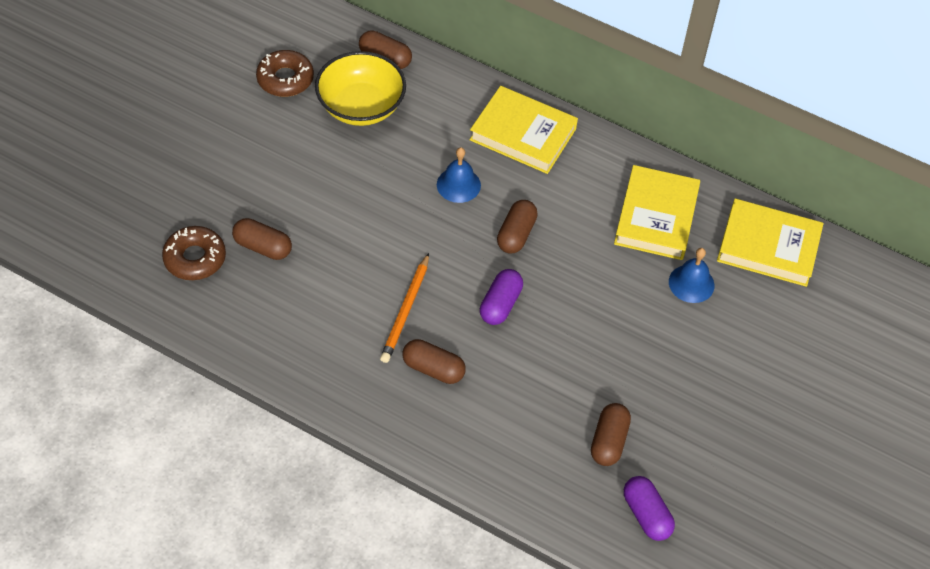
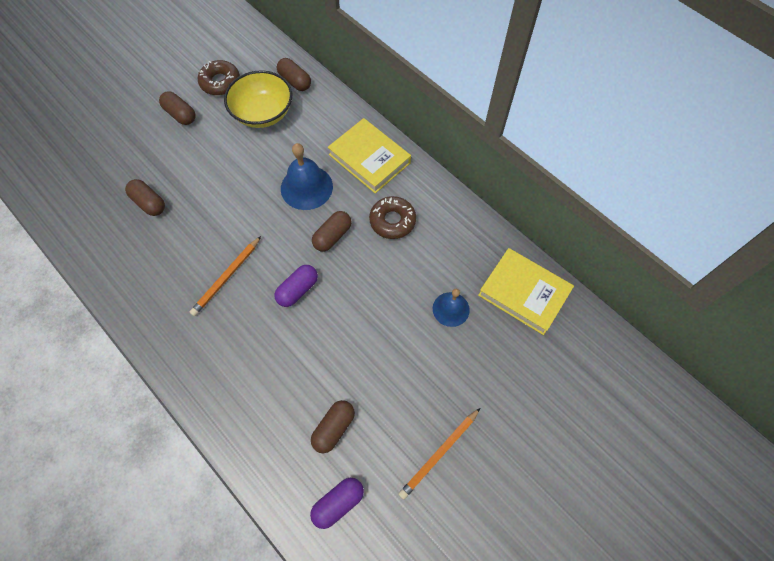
camera: 20 degrees right, 10 degrees up
brown donut [162,226,226,280] -> brown donut moved to [369,196,416,239]
brown capsule [403,339,466,384] -> brown capsule moved to [159,91,196,125]
blue bell [437,147,481,203] -> blue bell [281,143,333,210], size x1.56
yellow book [614,165,700,260] -> none
purple capsule [624,476,675,541] -> purple capsule turned 60 degrees clockwise [310,478,364,529]
none -> orange pencil [398,408,480,500]

